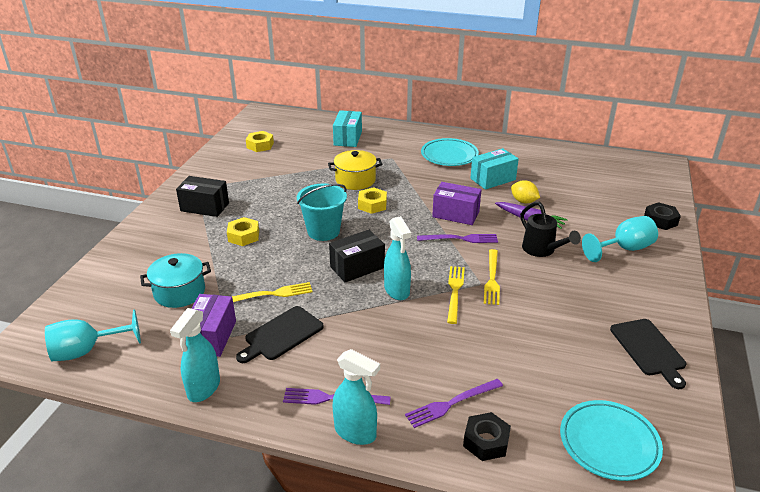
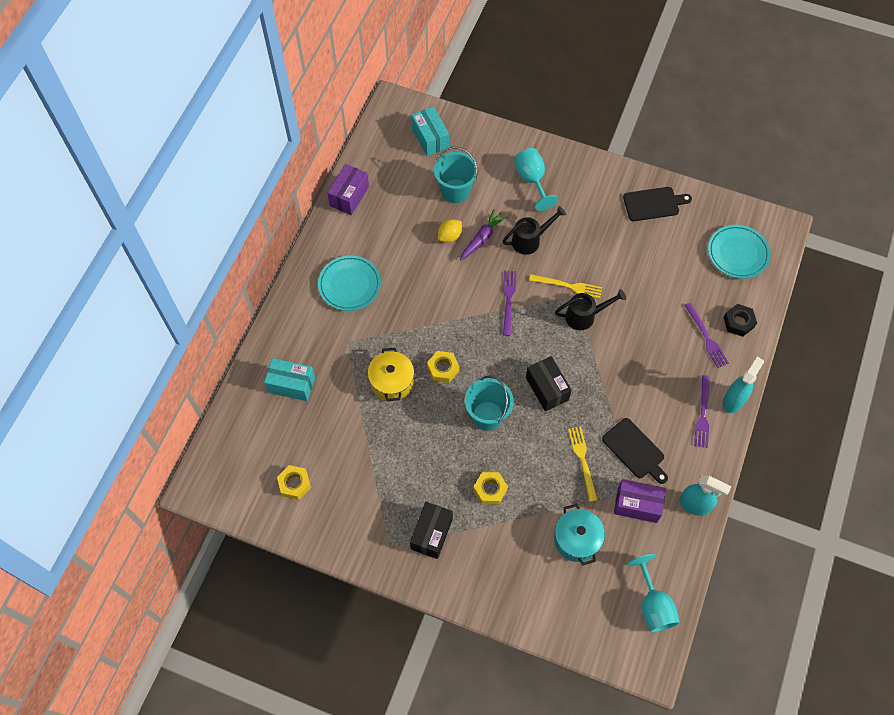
camera: 85 degrees left, 30 degrees up
turquoise spray bottle [384,216,411,300] -> none
purple box [432,182,481,225] -> purple box moved to [327,164,369,215]
yellow fork [447,266,465,324] -> black watering can [555,289,626,330]
turquoise box [471,148,519,190] -> turquoise box moved to [411,107,449,156]
black nut [644,202,681,230] -> none
none -> turquoise bucket [434,147,478,203]

